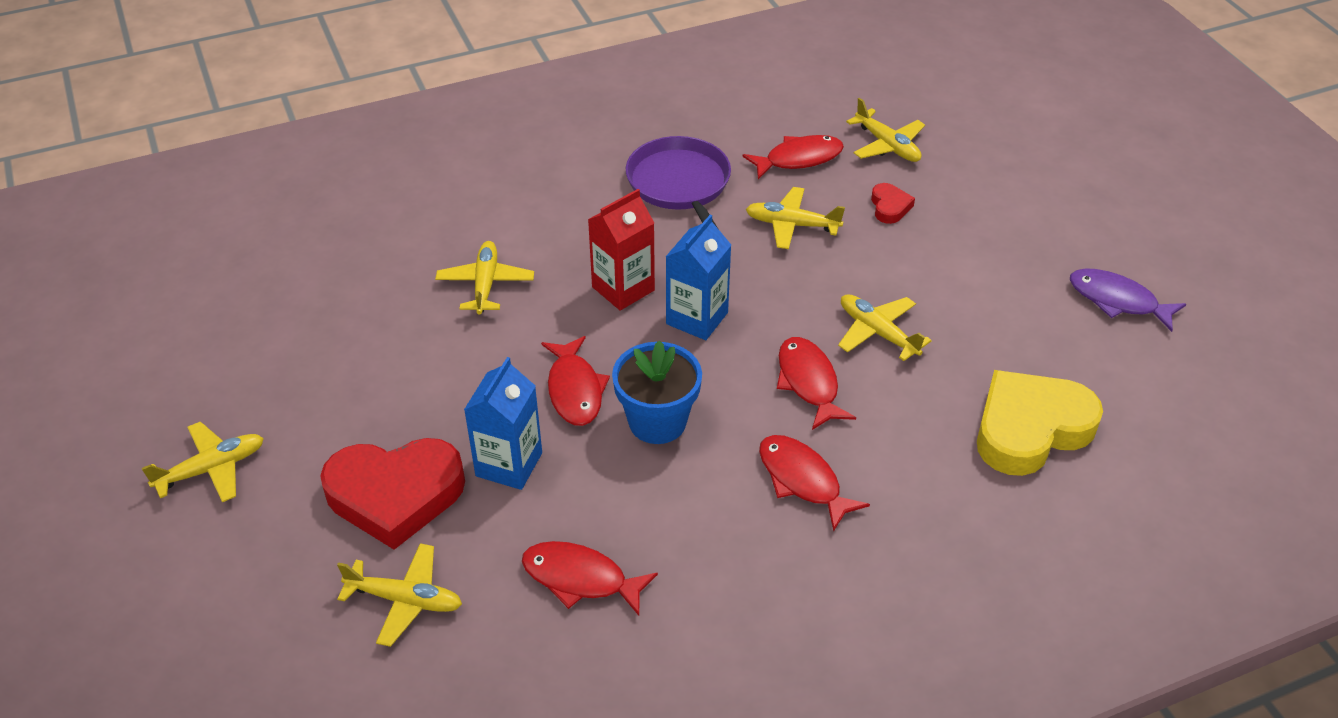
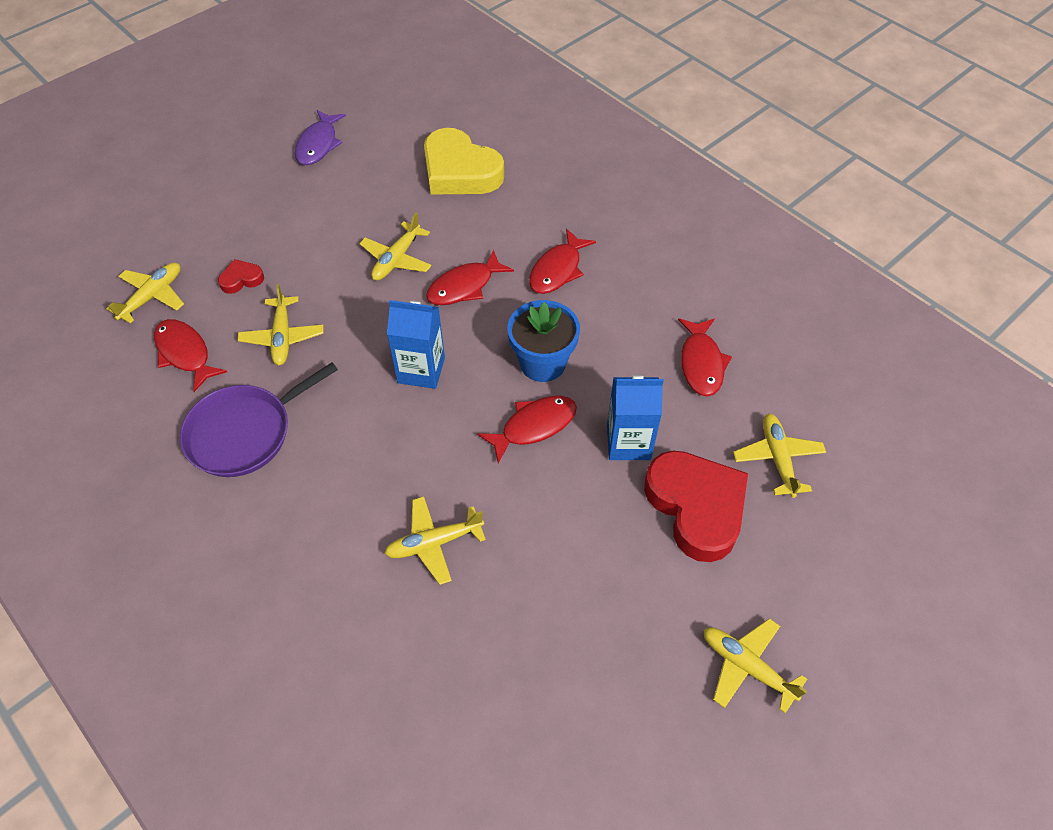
camera: 110 degrees left, 10 degrees up
red carton [588,189,655,311] -> none

